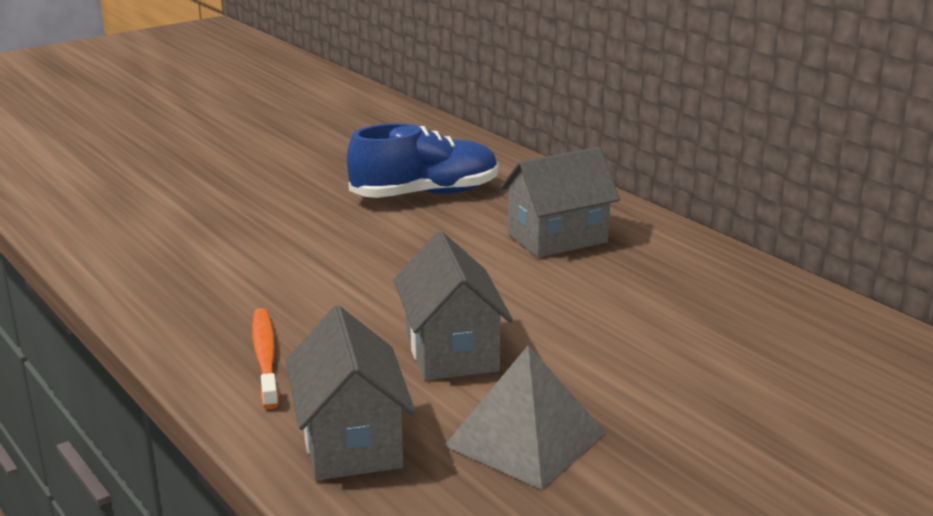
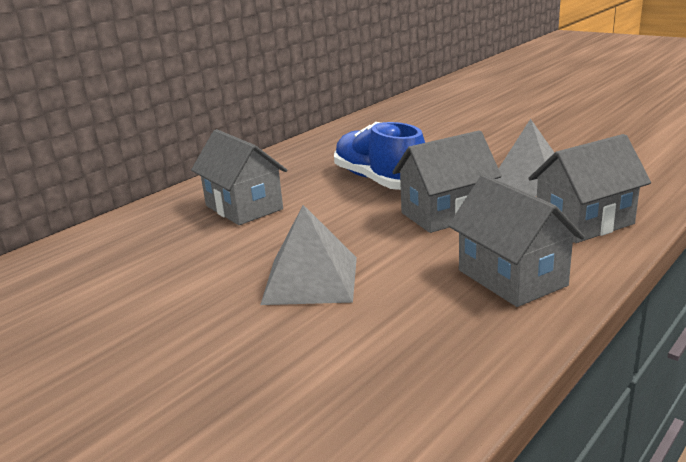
camera: 100 degrees left, 0 degrees up
orange toothbrush [252,308,279,409] -> grey house [448,175,585,307]
blue shoe [347,123,498,198] -> blue shoe moved to [334,122,425,190]
none -> grey pyramid [260,205,357,305]

